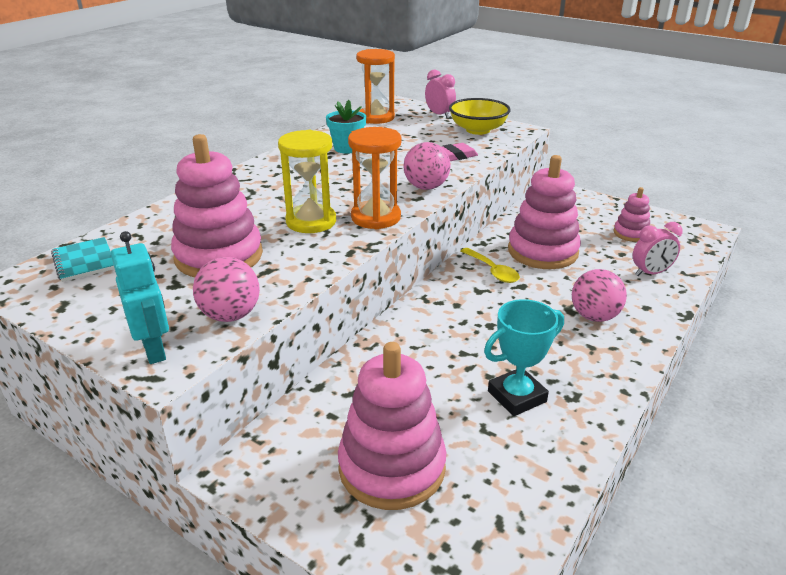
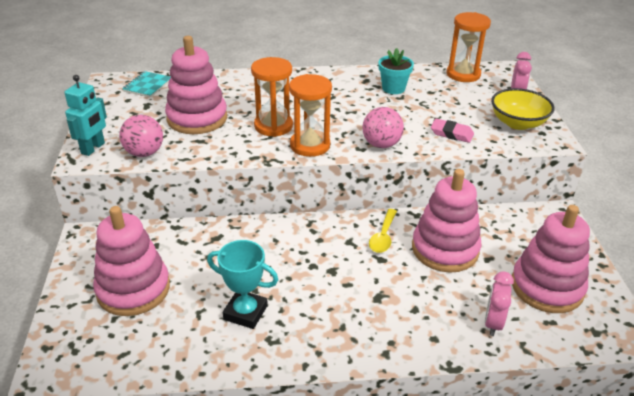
camera: 50 degrees right, 5 degrees up
yellow hourglass [278,130,336,233] -> orange hourglass [251,57,293,137]
pink ball [572,269,627,322] -> none
pink stacking toy [613,187,650,242] -> pink stacking toy [512,205,590,313], size x1.94
pink clock [633,222,683,276] -> pink clock turned 75 degrees clockwise [485,271,514,336]

